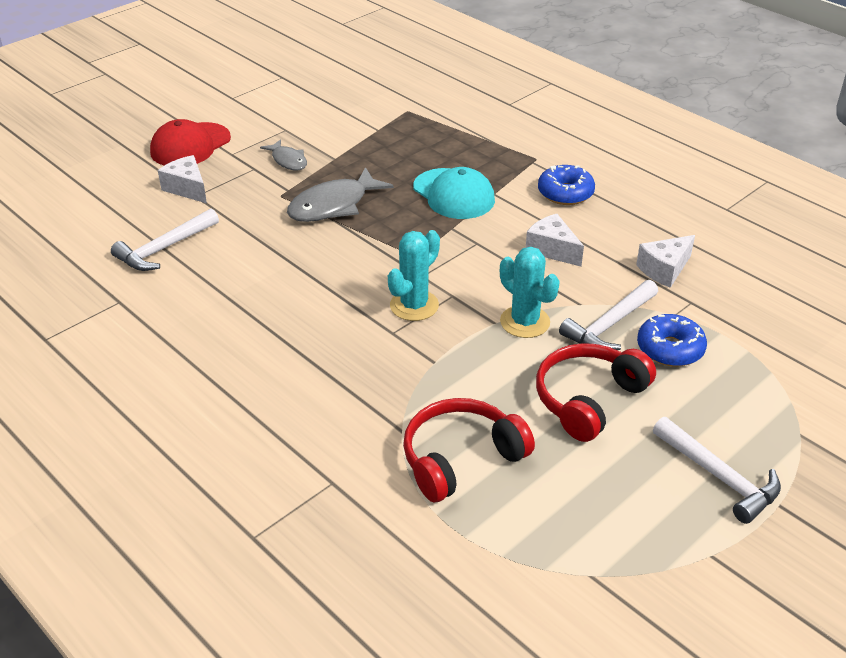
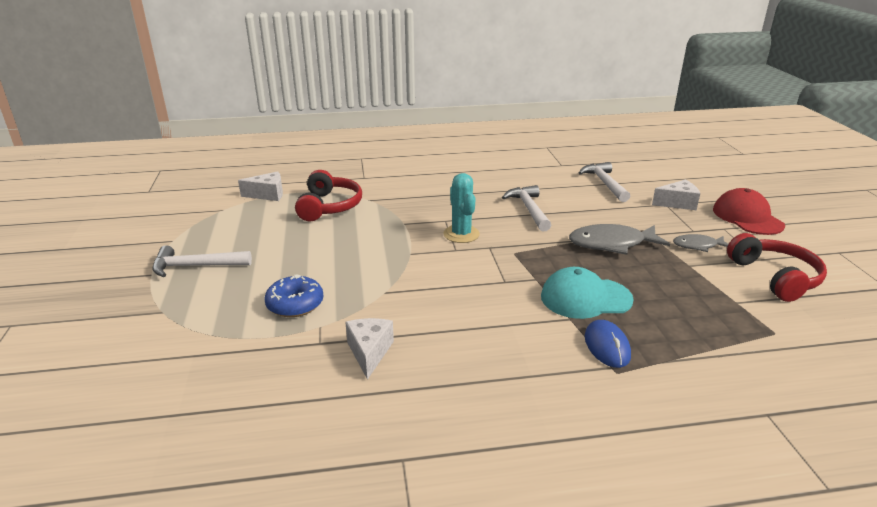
camera: 125 degrees right, 10 degrees down
grey fish [287,167,394,222] -> grey fish turned 90 degrees counterclockwise [569,224,670,255]
turquoise cactus [500,247,560,338] -> none
white cheese [526,214,584,267] -> white cheese moved to [238,171,283,201]
red headphones [536,343,656,442] -> red headphones moved to [727,233,827,302]
blue donut [538,165,595,205] -> none
white hammer [559,280,658,350] -> white hammer moved to [502,185,551,232]
none -> blue mouse [585,320,631,368]

